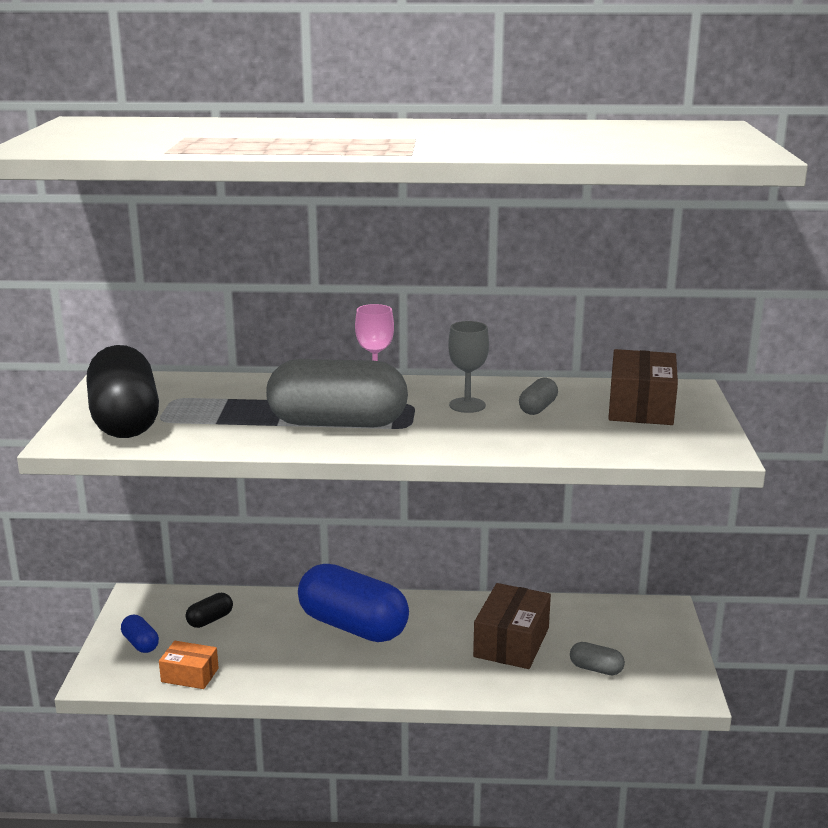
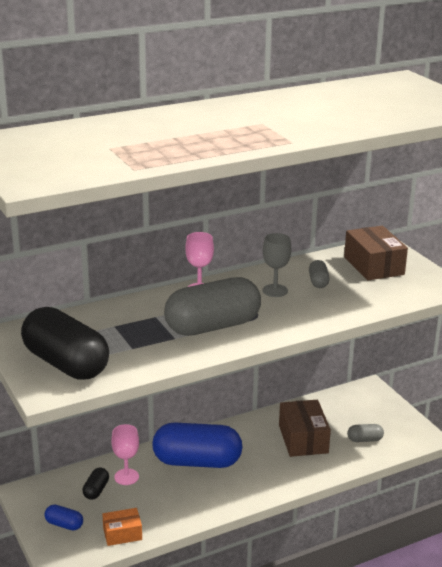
camera: 30 degrees left, 5 degrees up
none -> pink goblet [111,424,139,485]

